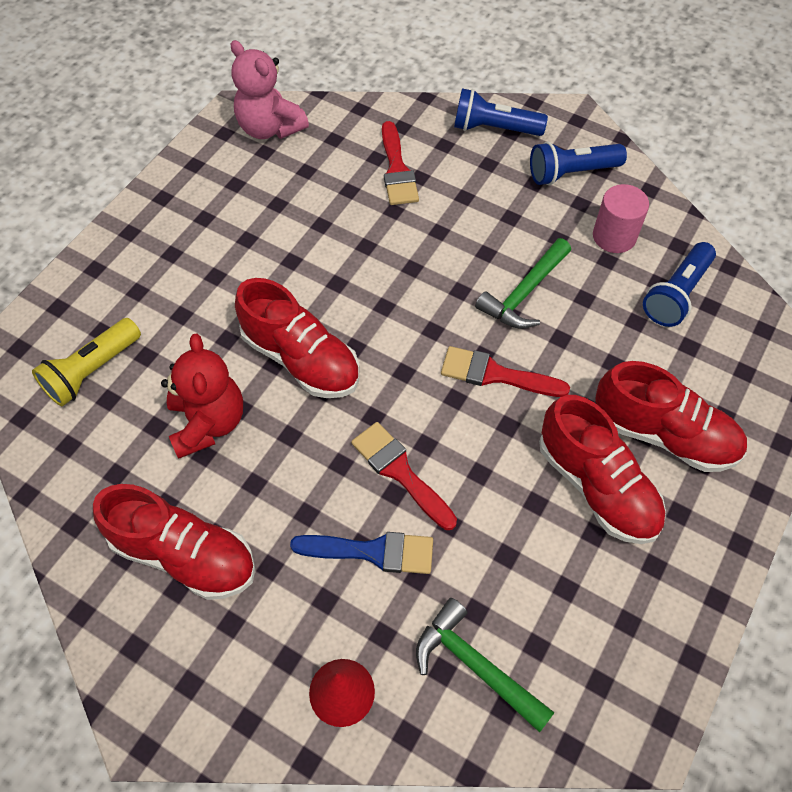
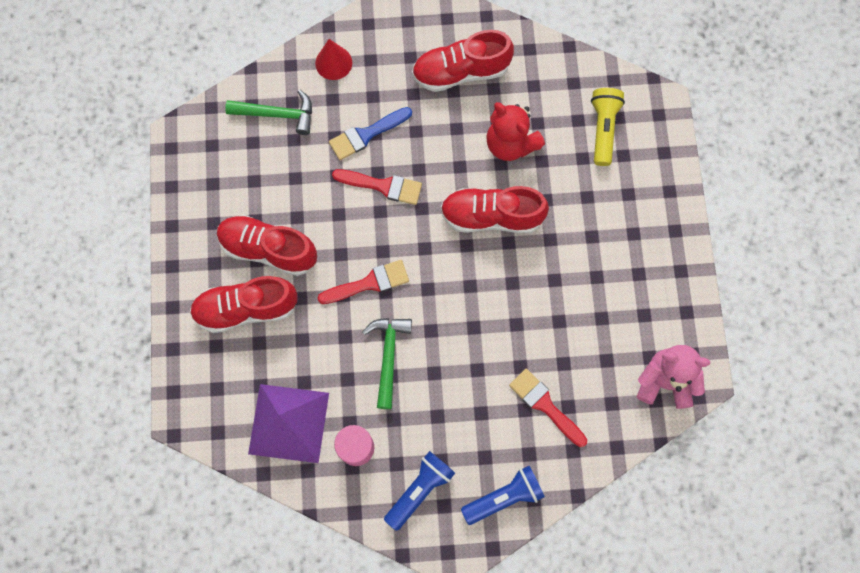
camera: 145 degrees right, 15 degrees up
blue flashlight [643,242,716,327] -> purple pyramid [248,384,329,463]

